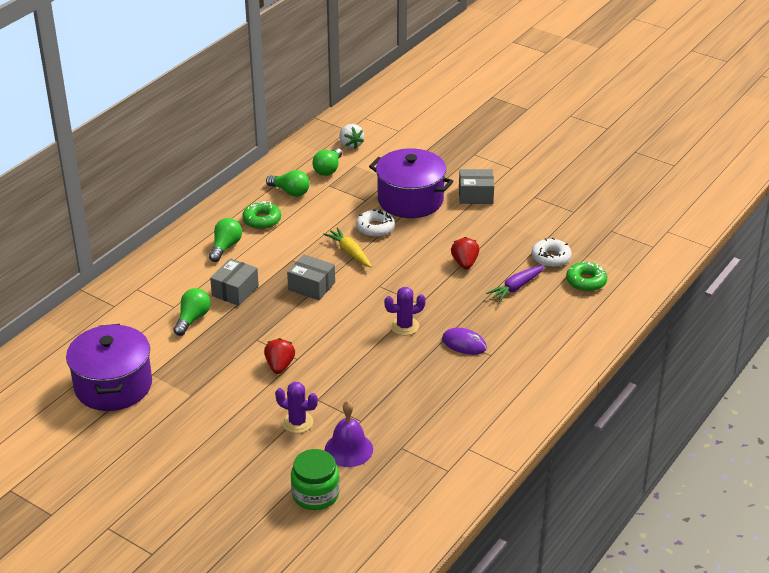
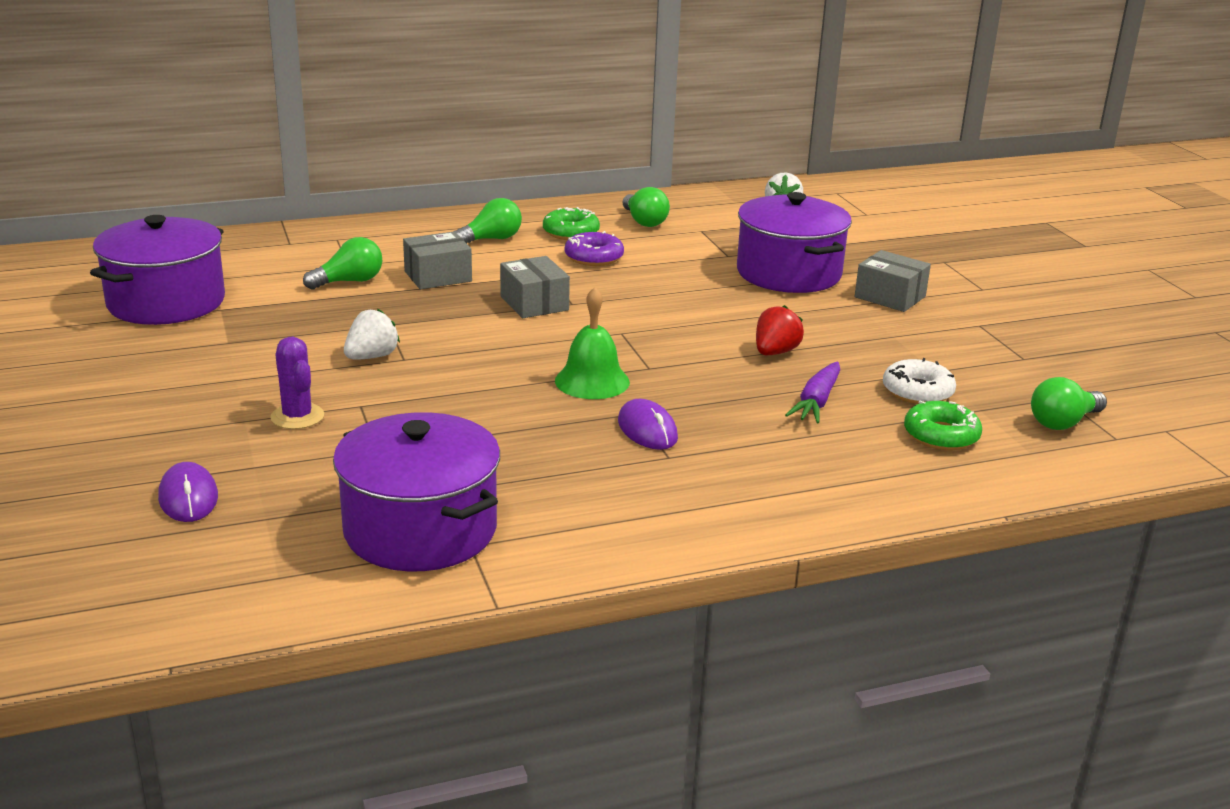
camera: 35 degrees right, 10 degrees down
red strawberry [264,338,295,374] -> white strawberry [344,309,400,360]
green jar [291,449,340,510] -> purple mouse [158,462,218,522]
green light bulb [312,148,342,176] -> green light bulb moved to [1031,377,1107,430]
yellow carrot [323,228,372,267] -> none
purple bell [324,401,373,467] -> none
white donut [356,209,395,238] -> none
purple cactus [384,287,426,335] -> green bell [555,287,630,399]
purple carrot [486,265,544,302] -> purple carrot turned 60 degrees counterclockwise [785,362,840,423]
none -> purple pot [333,412,500,571]
none -> purple donut [565,231,624,266]

